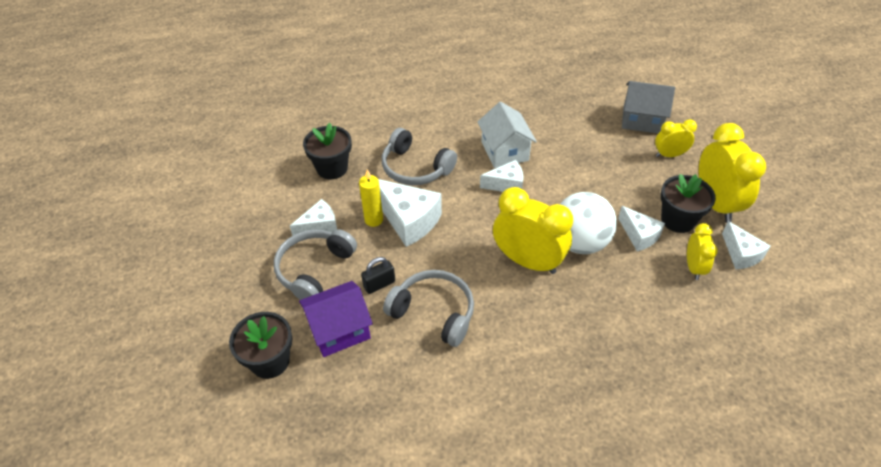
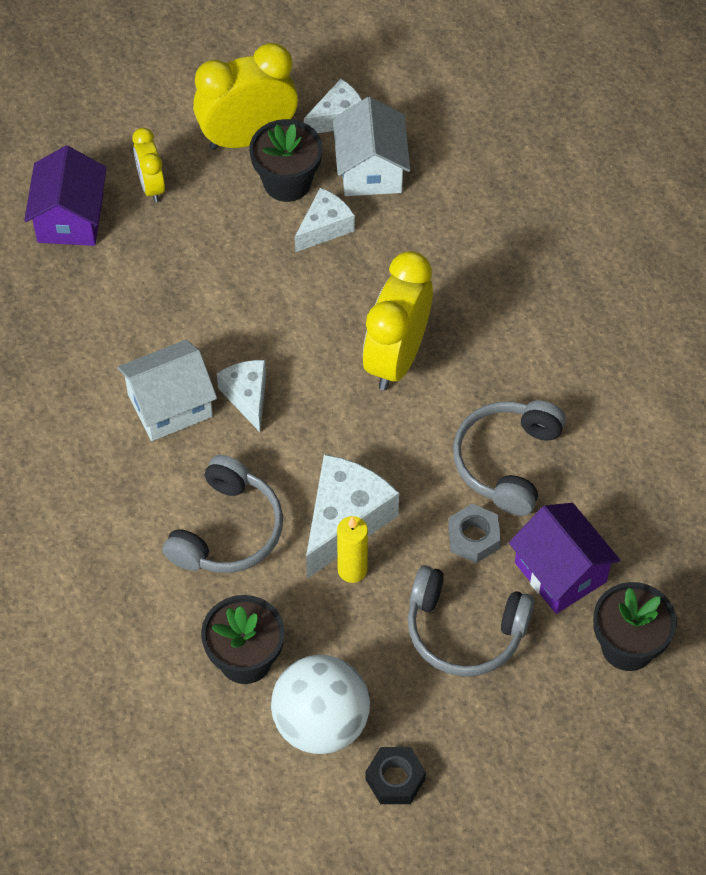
camera: 100 degrees left, 10 degrees up
white cheese [290,199,337,236] -> none
black padlock [361,257,395,294] -> grey nut [448,504,501,563]
white ball [560,192,617,254] -> white ball moved to [271,655,370,754]
grey house [622,81,675,133] -> purple house [24,146,107,246]
yellow clock [687,223,718,280] -> white house [333,97,410,196]
none -> black nut [365,747,426,804]

